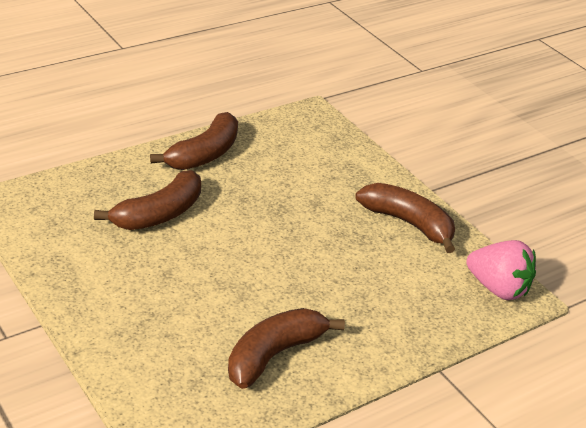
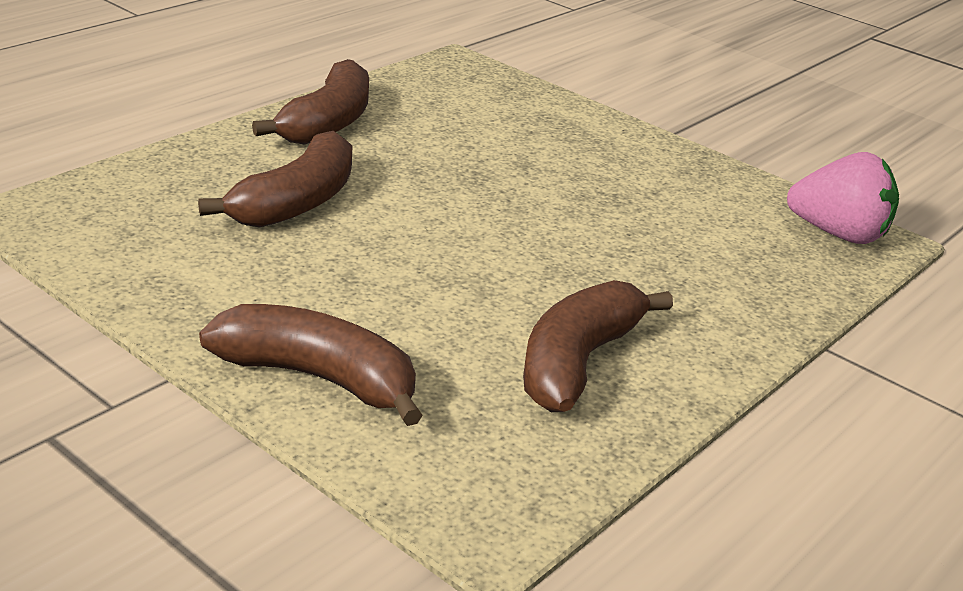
camera: 15 degrees left, 5 degrees down
brown banana [355,183,455,253] -> brown banana moved to [199,304,423,426]

